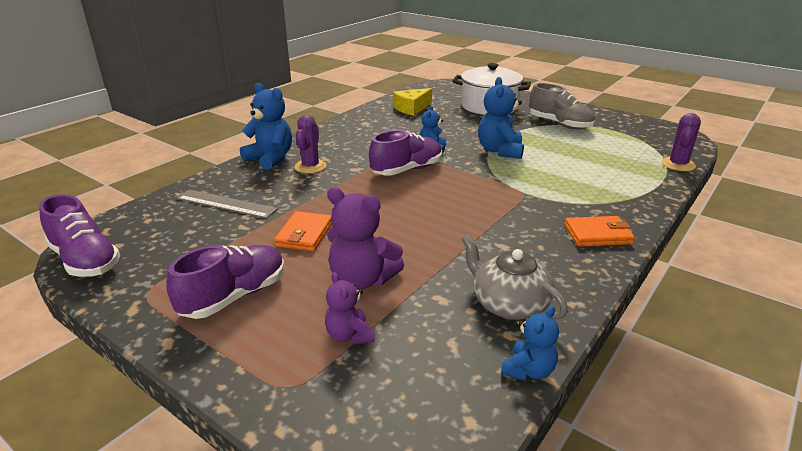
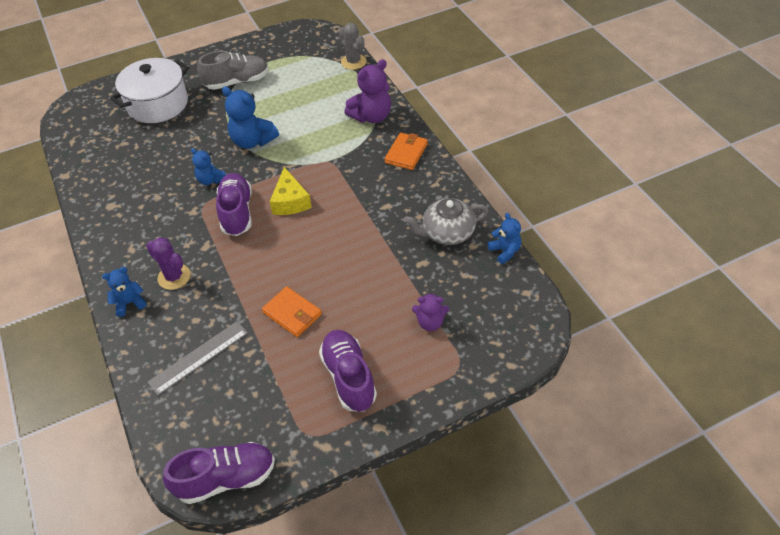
camera: 60 degrees left, 20 degrees up
blue teddy bear [240,83,292,170] -> blue teddy bear [102,267,147,317], size x0.59
purple teddy bear [327,187,404,290] -> purple teddy bear moved to [344,59,391,123]
yellow cheese [393,88,432,116] -> yellow cheese moved to [270,167,312,215]
purple cactus [662,113,701,171] -> grey cactus [339,23,366,70]

